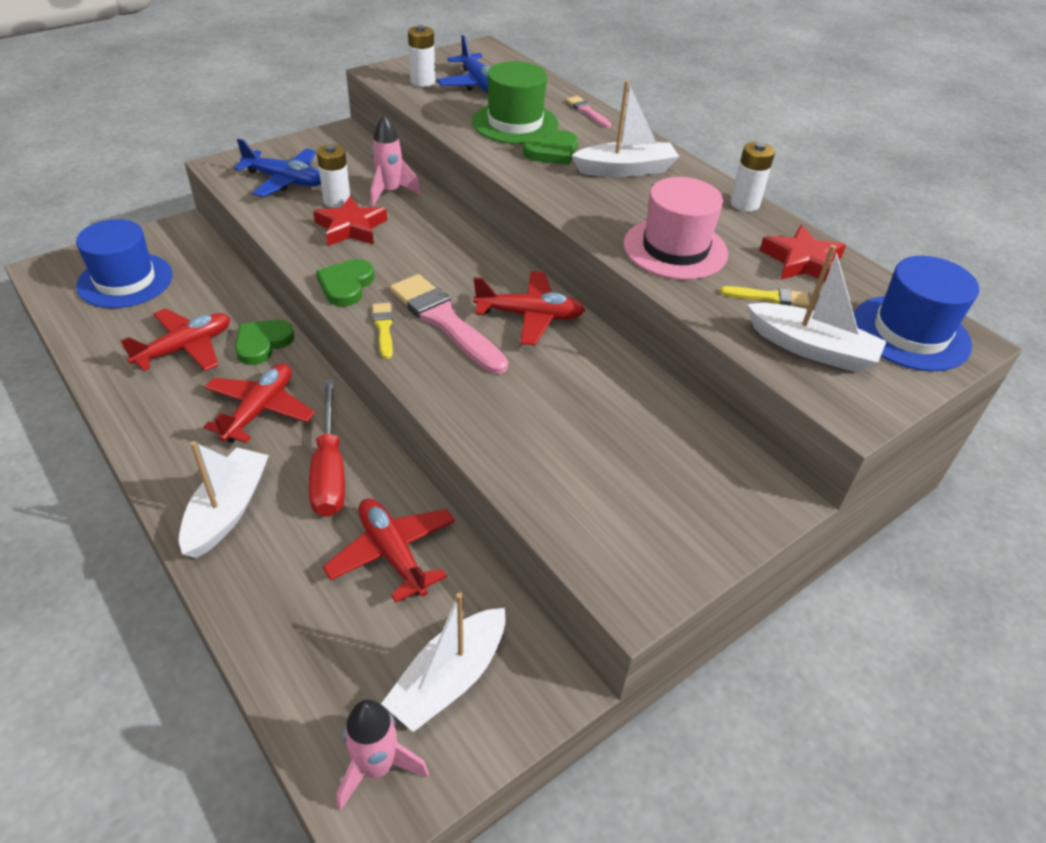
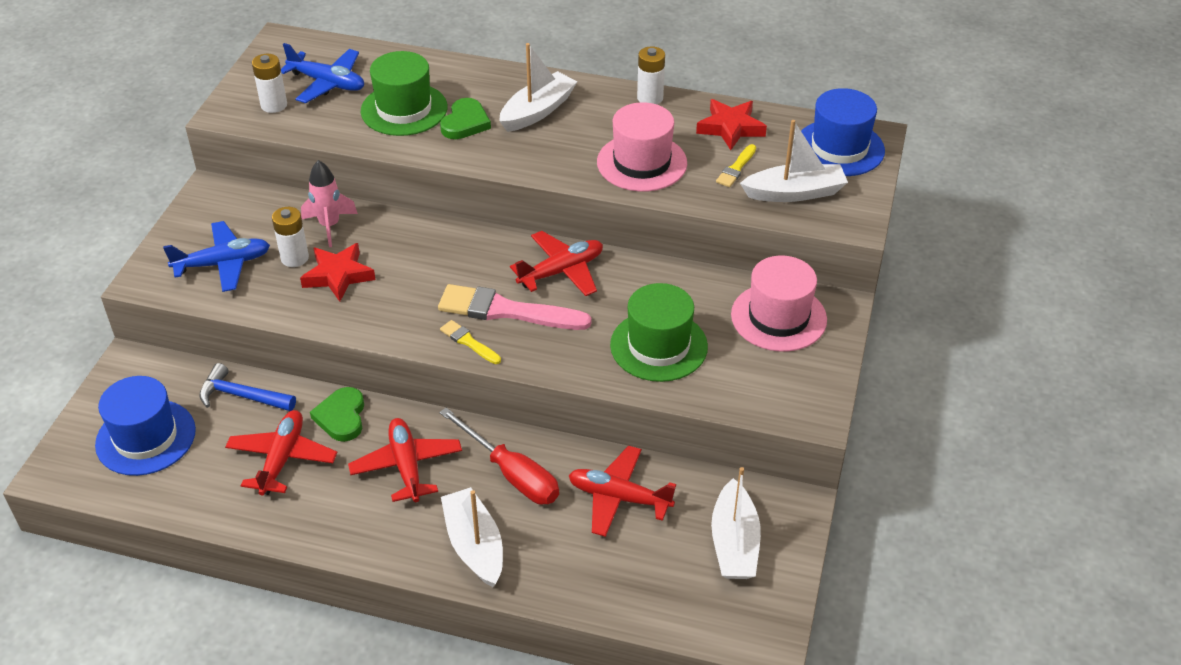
camera: 35 degrees left, 0 degrees up
green heart [316,259,375,307] -> none
pink rocket [336,700,429,811] -> none
pink brush [566,96,611,128] -> none
yellow brush [720,286,809,307] -> yellow brush turned 150 degrees clockwise [716,144,756,187]
none -> blue hammer [199,363,296,411]
none -> green hat [610,283,708,382]
none -> pink hat [731,256,827,352]

